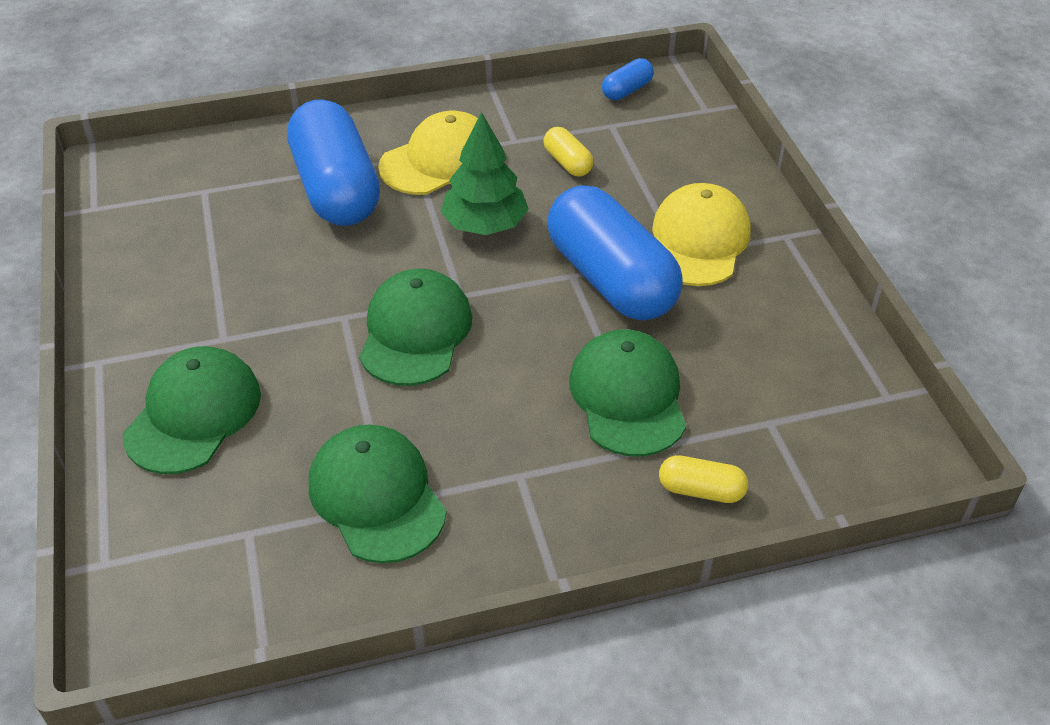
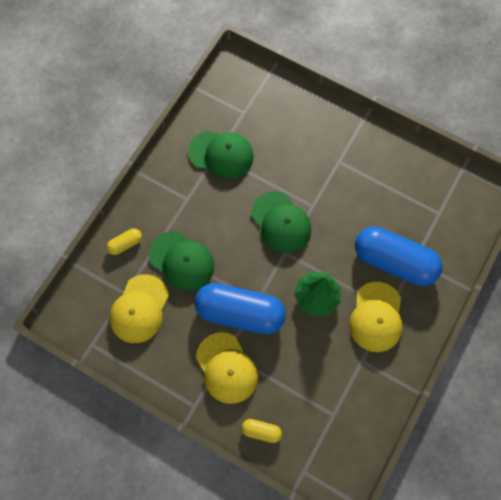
camera: 135 degrees right, 25 degrees up
green cap [123,346,261,474] -> none
yellow capsule [543,127,593,177] -> yellow capsule moved to [241,419,282,443]
blue capsule [602,58,654,100] -> none
none -> yellow cap [109,274,169,343]

